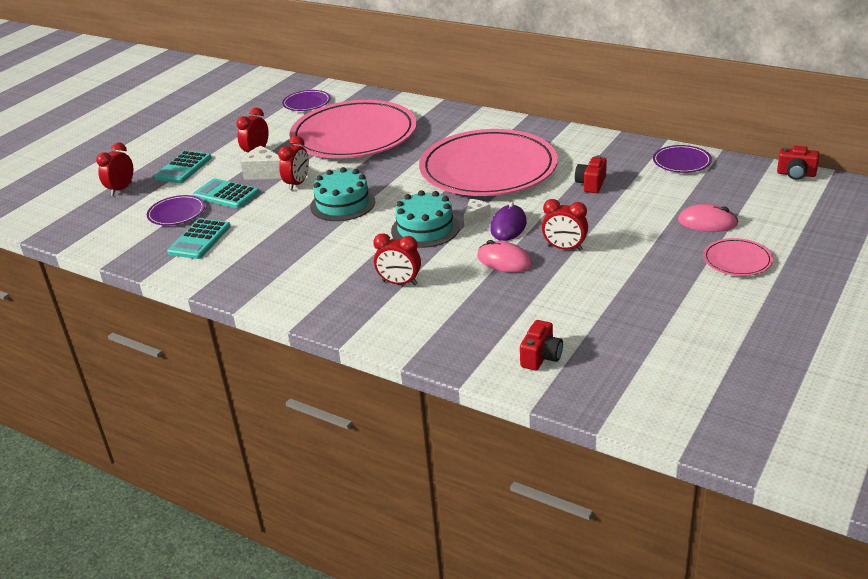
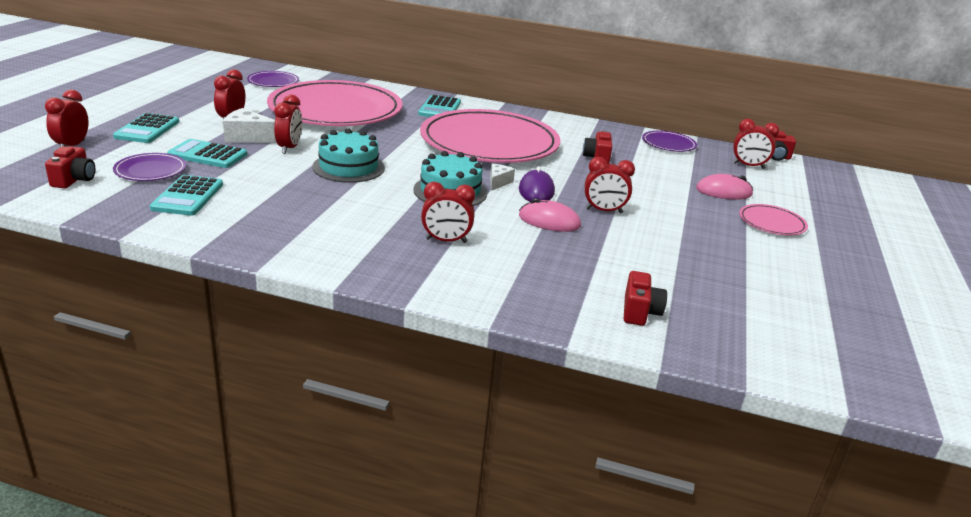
camera: 20 degrees left, 5 degrees down
none -> red camera [45,146,96,188]
none -> turquoise calculator [418,95,461,117]
none -> red clock [733,119,780,169]

